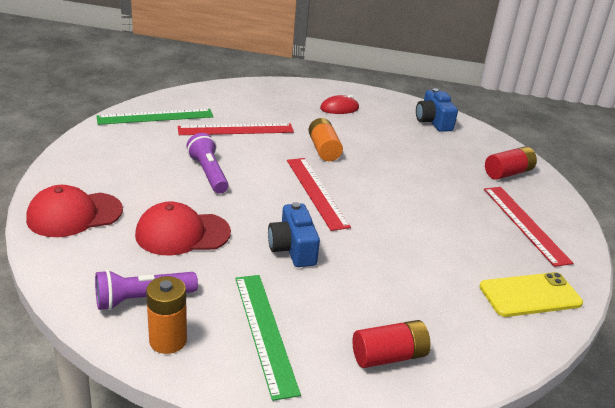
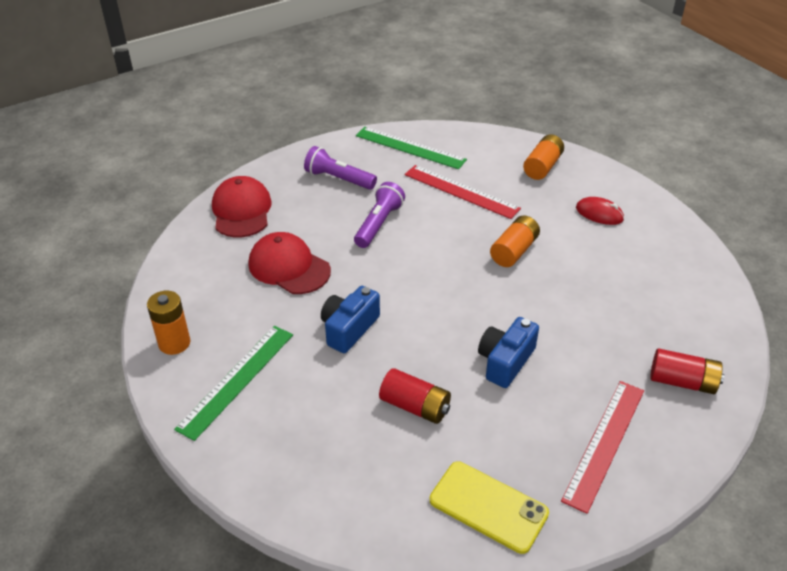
camera: 50 degrees right, 10 degrees up
red cap [26,185,123,237] -> red cap turned 60 degrees clockwise [212,176,272,237]
purple flashlight [95,270,198,310] -> purple flashlight moved to [304,146,377,190]
red ruler [287,158,351,231] -> none
red battery [352,320,431,368] -> red battery moved to [379,368,451,424]
blue camera [416,88,458,132] -> blue camera moved to [478,317,539,388]
none -> orange battery [523,134,564,180]

